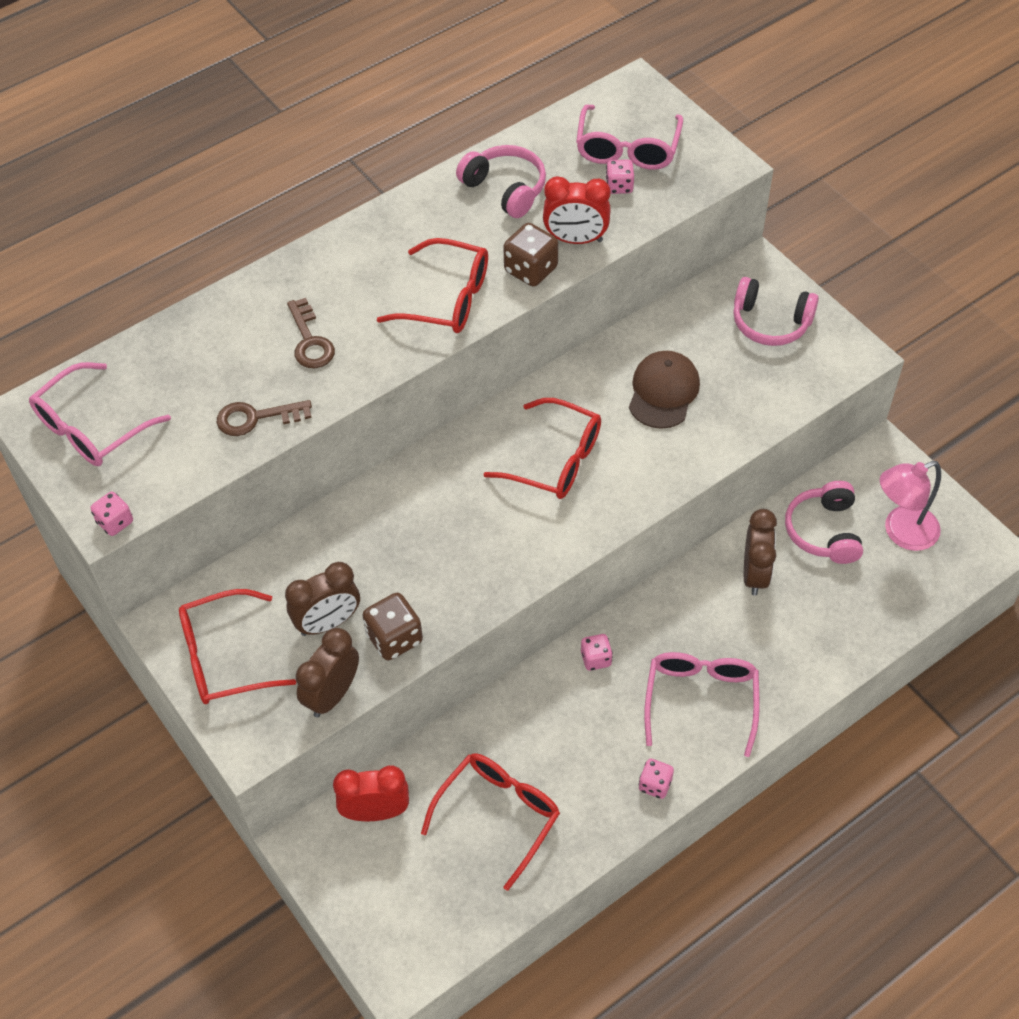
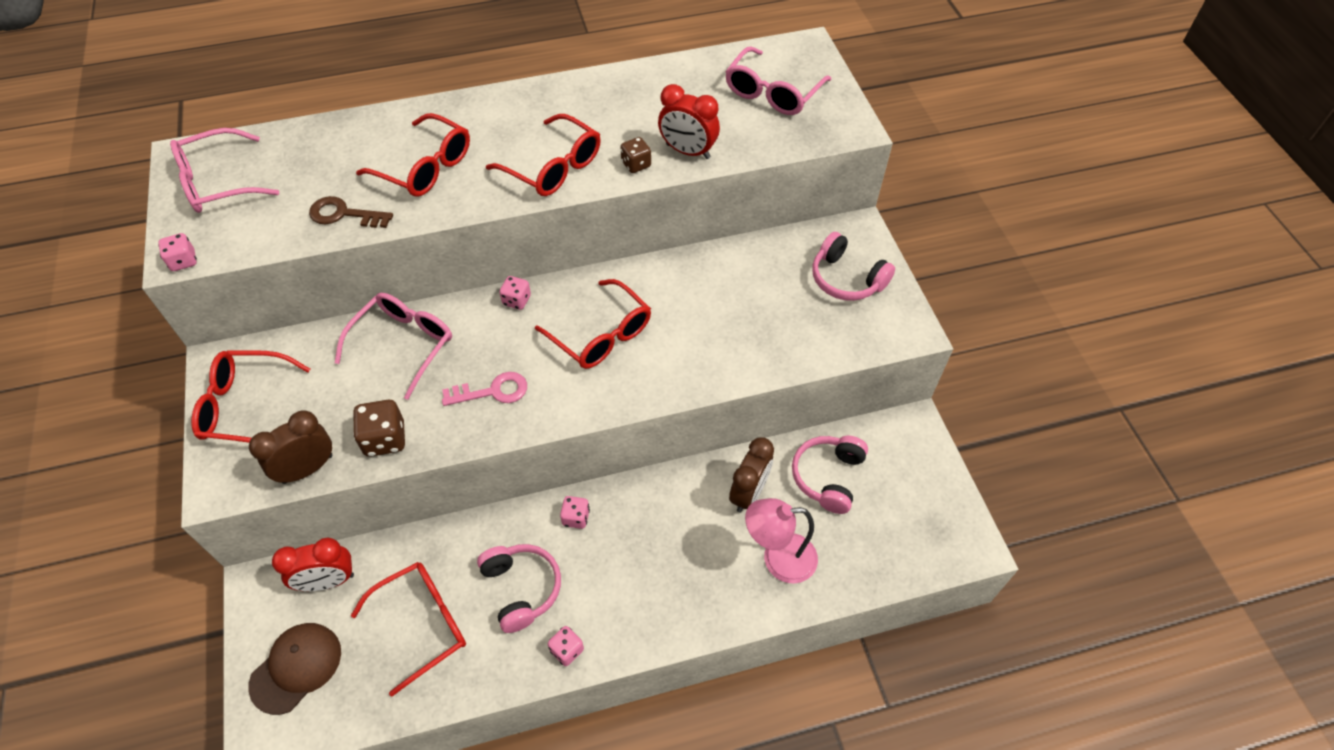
camera: 20 degrees right, 0 degrees up
brown clock [285,562,360,636] -> none
brown key [287,298,335,368] -> red glasses [356,113,470,196]
red clock [333,765,409,821] -> red clock turned 150 degrees clockwise [272,537,354,591]
pink headphones [456,145,546,218] -> pink headphones moved to [477,544,561,633]
brown dice [503,223,558,286] -> brown dice [620,137,651,173], size x0.63
pink dice [606,160,634,194] -> pink dice moved to [499,276,531,310]
brown cap [629,351,700,429] -> brown cap moved to [248,623,341,715]
pink glasses [644,652,760,757] -> pink glasses moved to [335,293,452,400]
pink lamp [880,461,941,551] -> pink lamp moved to [745,498,818,584]
none -> pink key [442,372,527,406]

